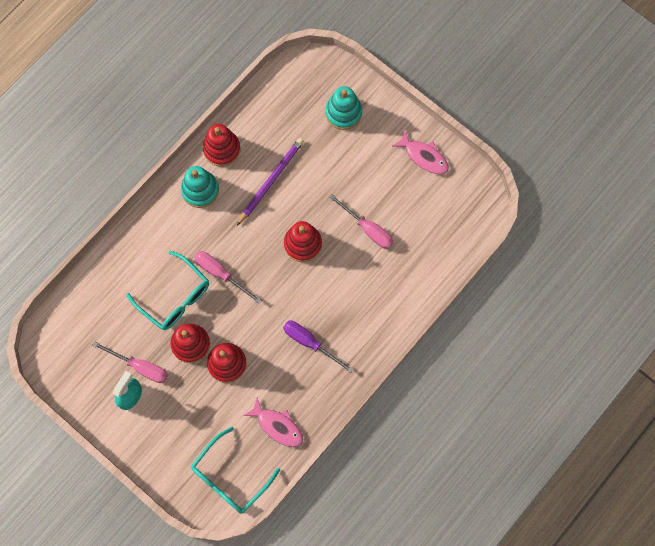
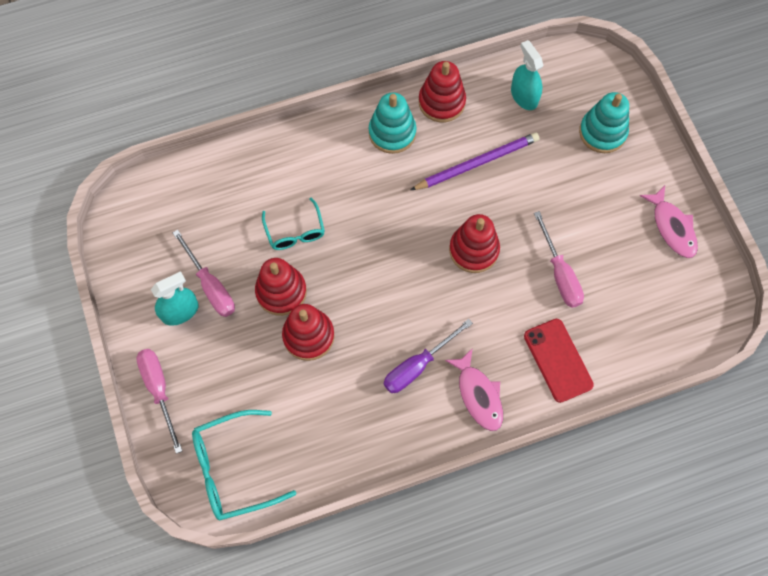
camera: 30 degrees right, 5 degrees down
turquoise glasses [126,251,209,330] -> turquoise glasses [262,198,325,250], size x0.64
pink screwdriver [194,251,261,304] -> pink screwdriver moved to [136,349,182,454]
pink fish [243,398,303,447] -> pink fish moved to [445,348,503,431]
purple screwdriver [283,321,353,373] -> purple screwdriver turned 105 degrees counterclockwise [384,319,473,393]
none -> turquoise spray bottle [511,40,543,110]
none -> red phone [524,319,594,403]

